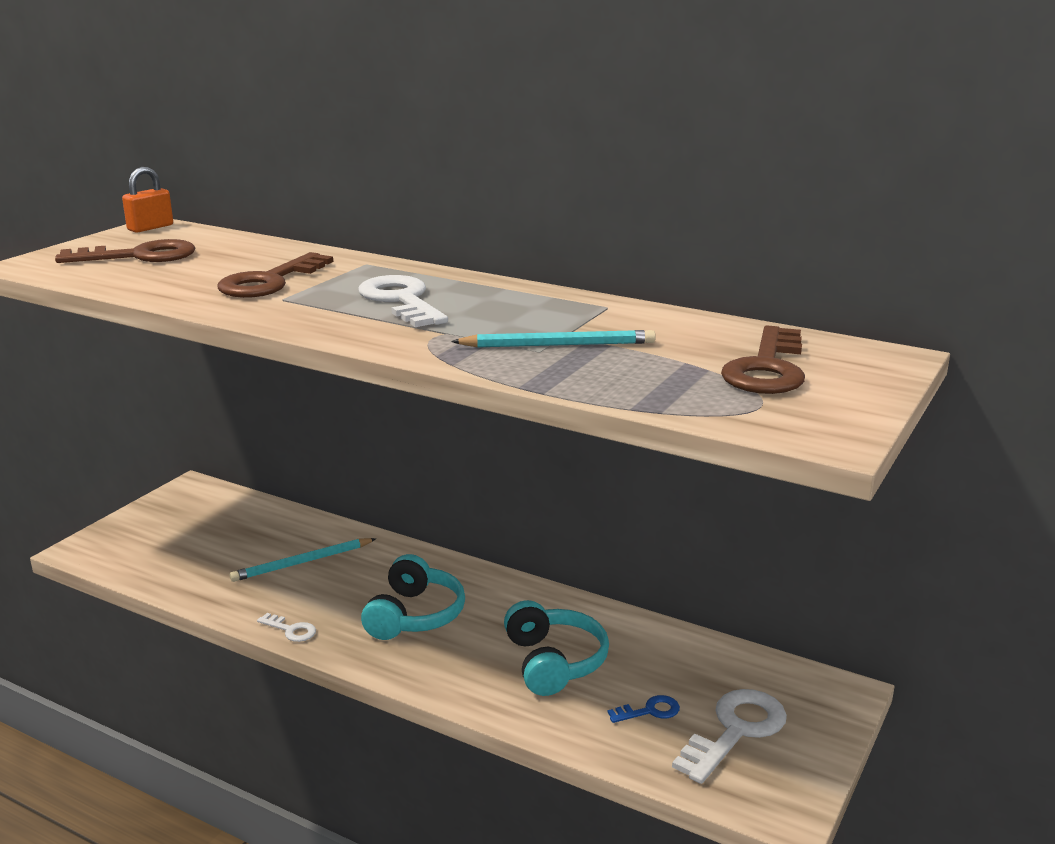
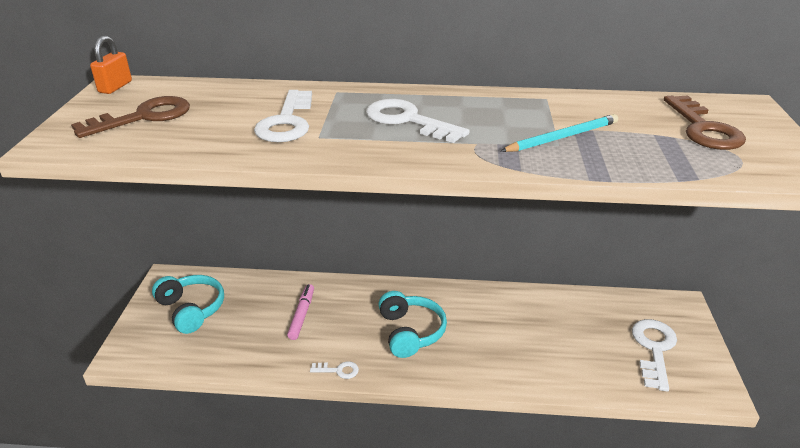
camera: 25 degrees left, 10 degrees up
brown key [218,252,333,298] -> white key [254,90,312,142]
turquoise pencil [230,538,376,582] -> pink marker [287,284,314,340]
turquoise headphones [504,600,609,696] -> turquoise headphones moved to [152,275,224,334]
blue key [608,695,680,723] -> none

